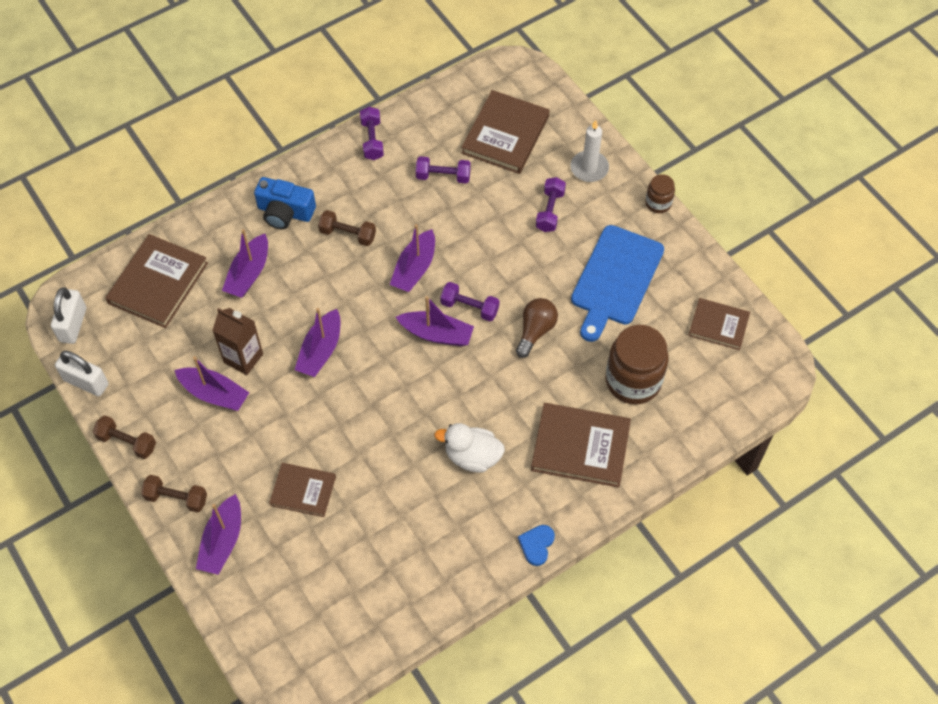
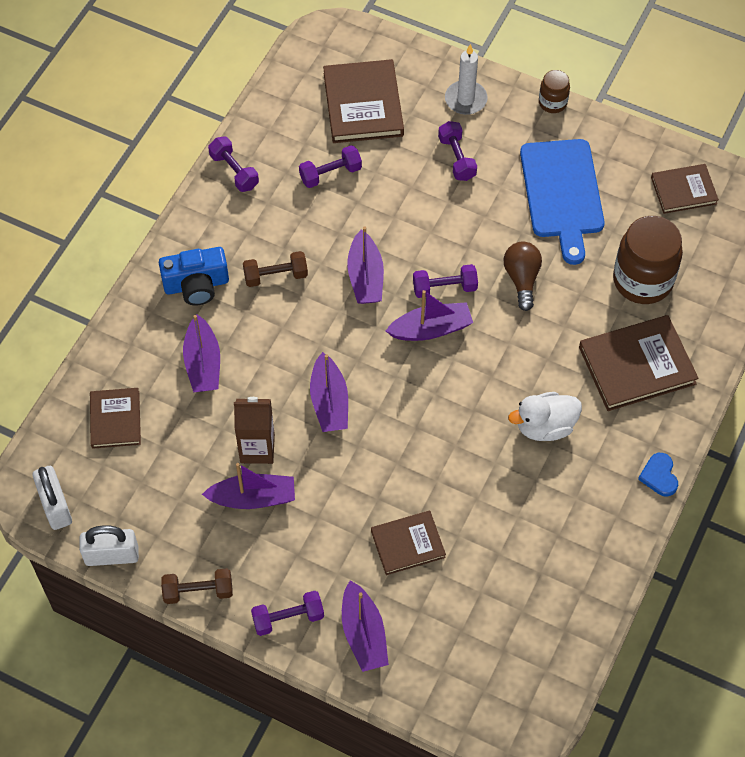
camera: 30 degrees left, 0 degrees up
brown book [106,234,208,328] -> brown book [90,388,141,449], size x0.62
brown dumbbell [141,475,207,513] -> purple dumbbell [251,591,324,636]

